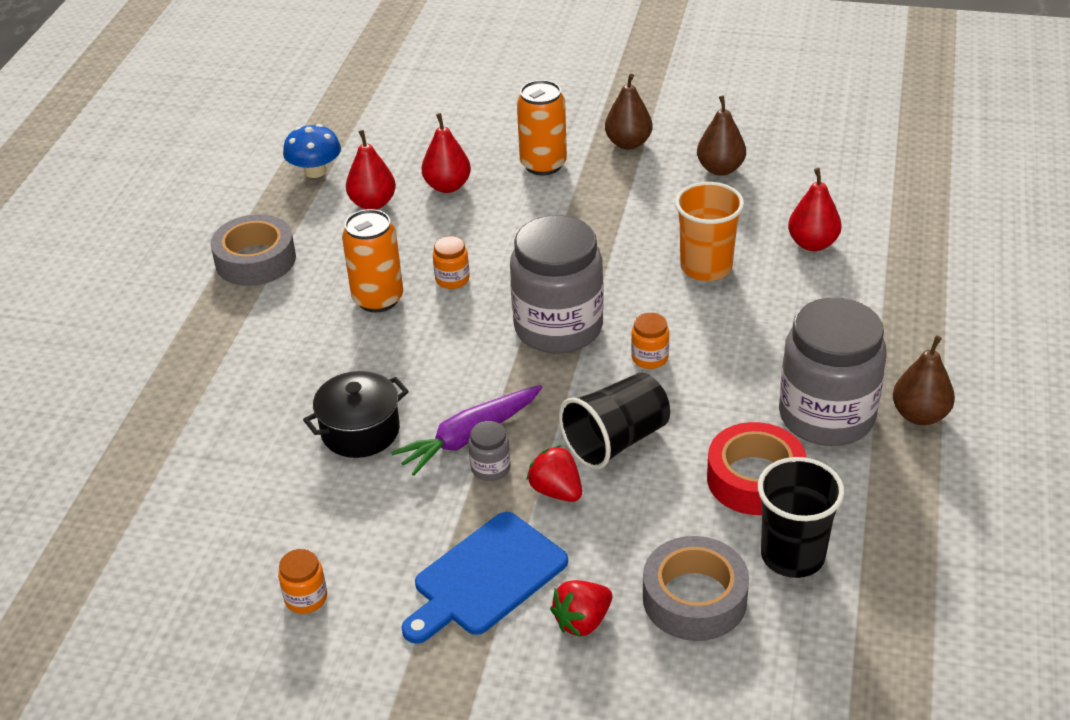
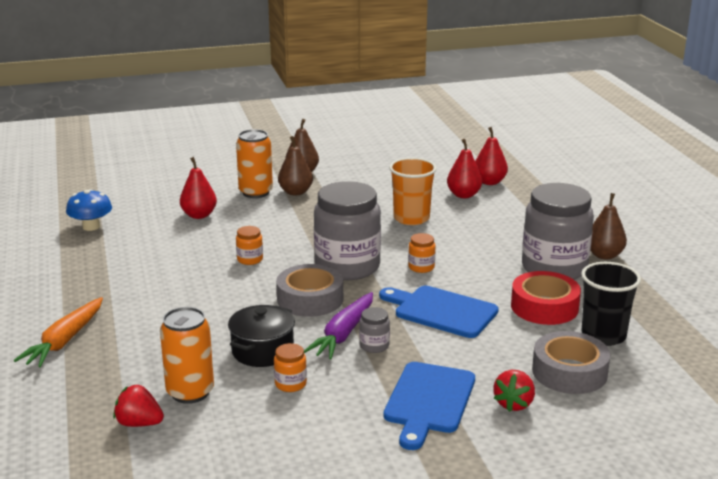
camera: 30 degrees left, 15 degrees down
grey tape [210,214,296,286] -> grey tape moved to [276,264,343,317]
orange jar [278,549,327,614] -> orange jar moved to [274,343,307,392]
orange can [342,209,403,312] -> orange can moved to [160,307,214,404]
red pear [346,130,396,210] -> red pear moved to [475,127,508,185]
red strawberry [526,445,582,502] -> red strawberry moved to [113,385,164,427]
black cup [559,373,670,469] -> blue cutting board [379,286,499,338]
brown pear [697,95,746,176] -> brown pear moved to [278,136,313,196]
none -> orange carrot [14,297,103,367]

